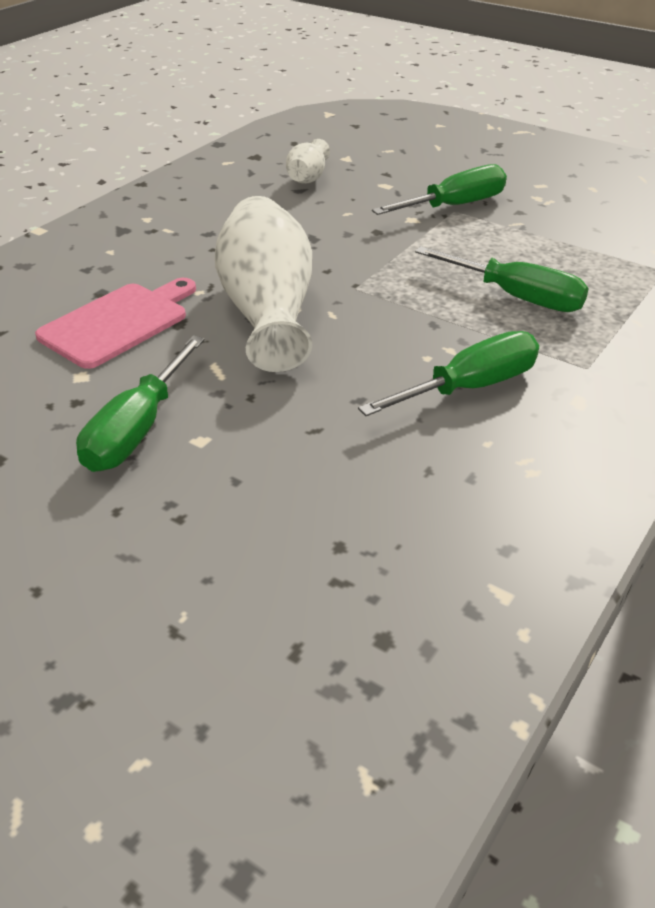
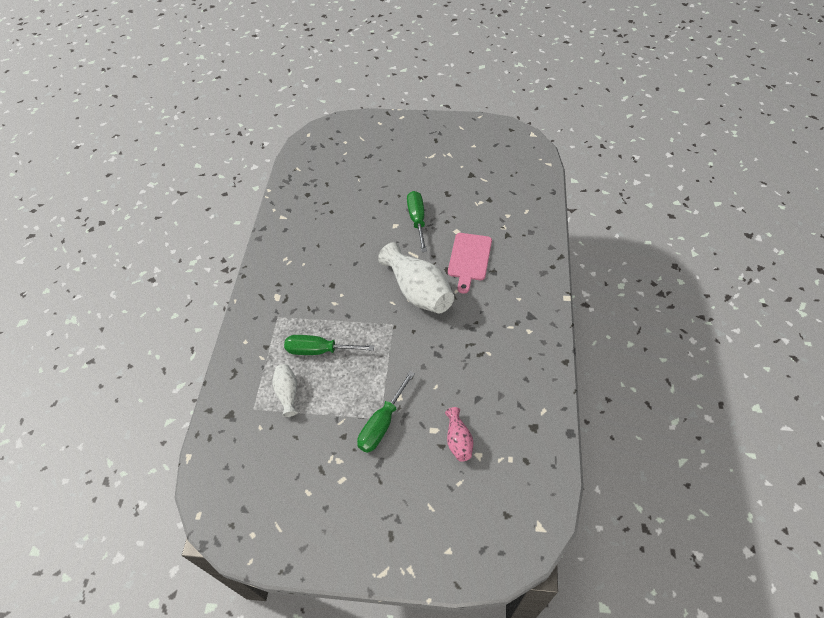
camera: 155 degrees right, 15 degrees up
white vase [286,139,330,184] -> white vase moved to [272,364,298,417]
green screwdriver [358,331,539,416] -> none
none -> pink vase [445,407,473,462]

